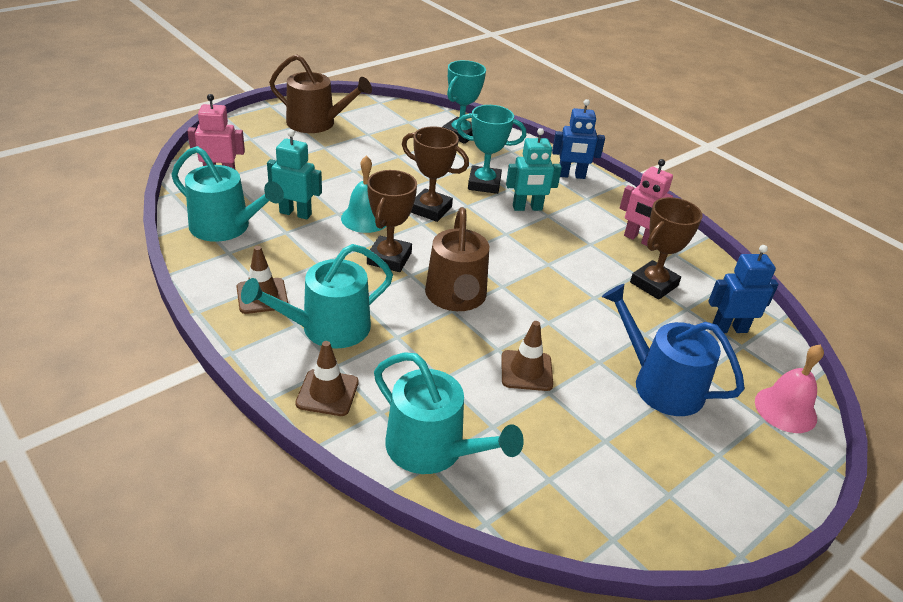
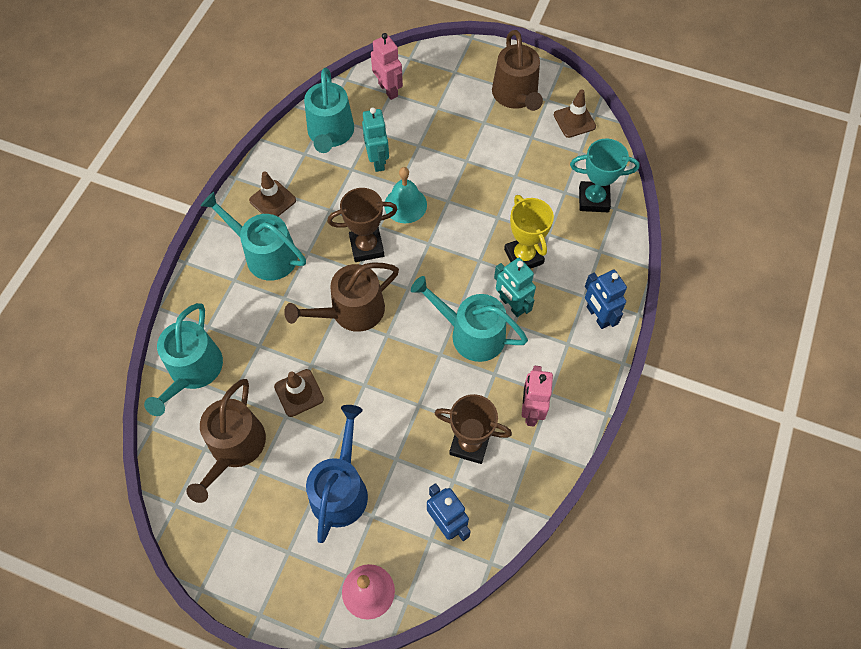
camera: 65 degrees right, 25 degrees up
brown traffic cone [295,341,359,416] -> brown traffic cone moved to [554,89,596,138]
brown trophy [402,126,469,222] -> none
turquoise trophy [456,105,526,194] -> yellow trophy [504,195,554,269]
none -> brown watering can [186,379,266,503]
none -> turquoise watering can [411,276,528,362]

